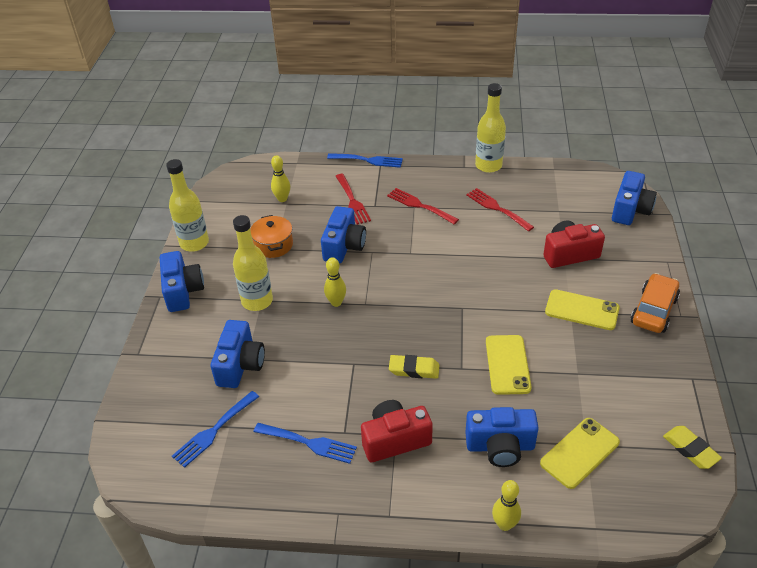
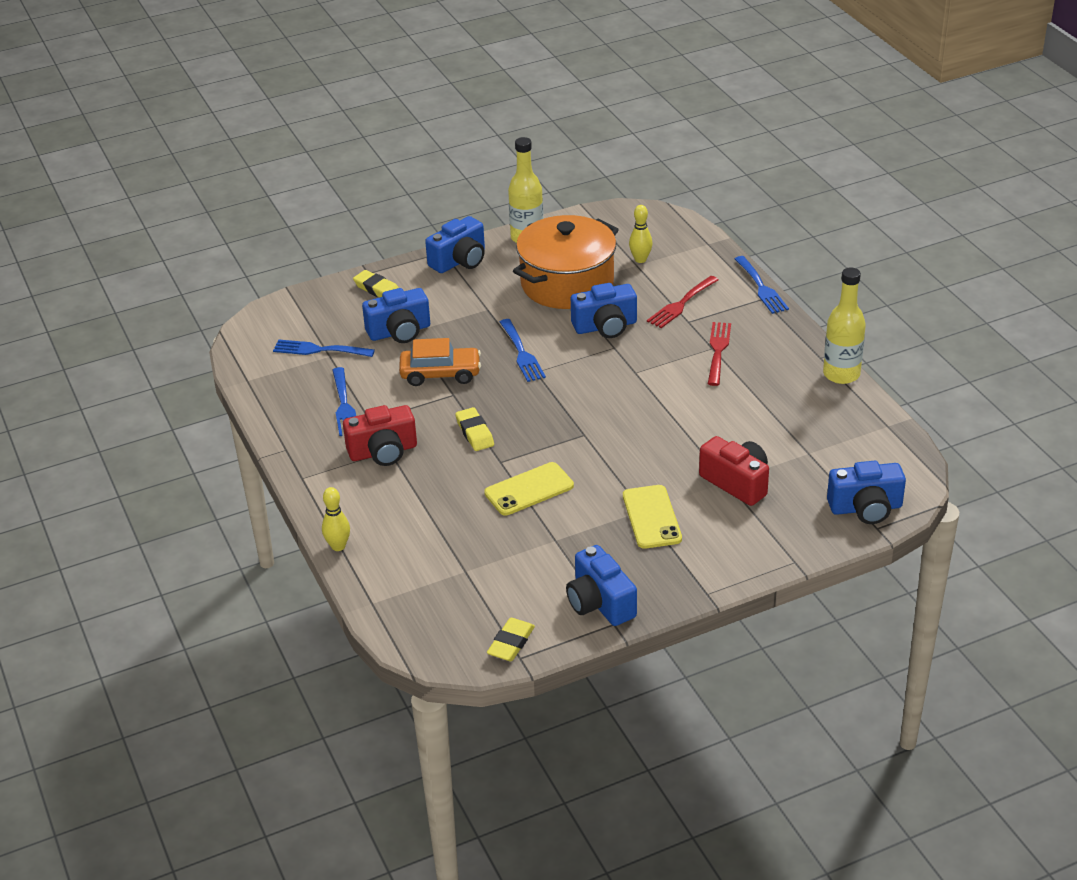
camera: 60 degrees right, 5 degrees down
yellow bottle [233,215,273,311] -> none
orange pot [250,215,293,258] -> orange pot [513,215,619,309], size x2.04
yellow bowling pin [324,257,346,307] -> blue fork [500,319,546,382]
red camera [361,400,433,462] -> red camera turned 120 degrees clockwise [343,405,417,466]
blue camera [465,407,539,467] -> blue camera moved to [566,545,637,626]
red fork [466,188,534,232] -> none
yellow phone [540,418,620,489] -> none
orange car [631,273,680,333] -> orange car moved to [399,338,481,386]
none -> yellow eraser [353,270,399,297]

